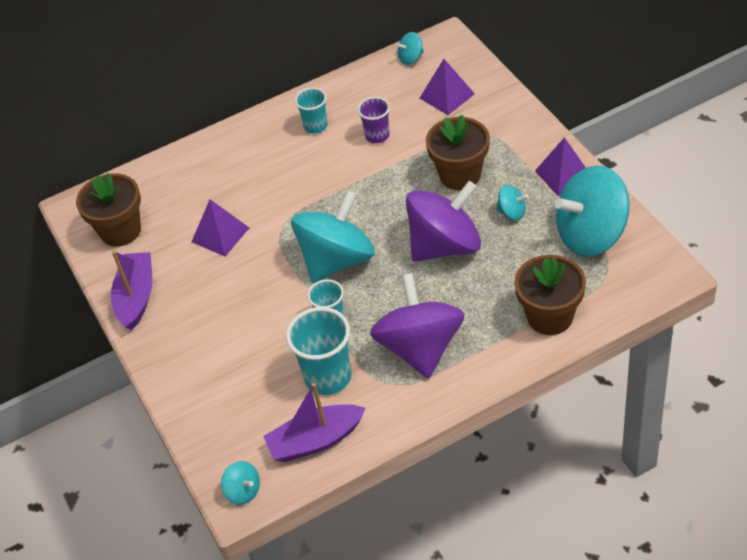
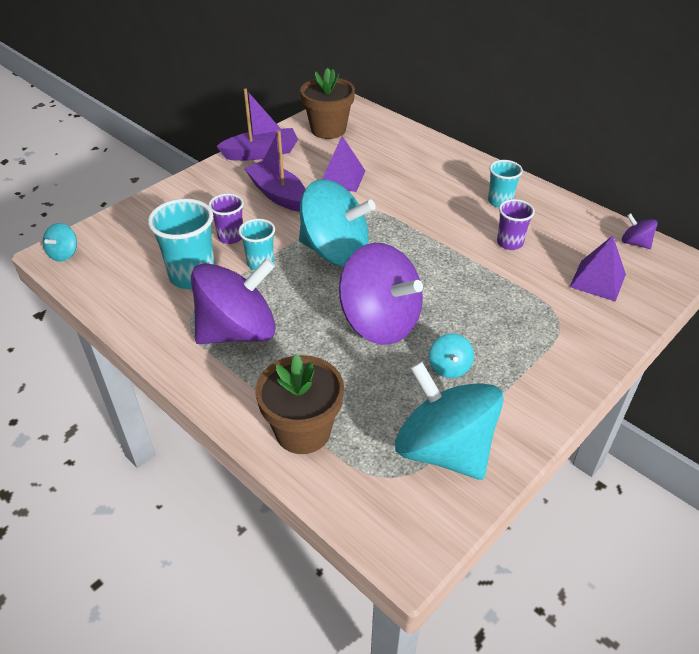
camera: 65 degrees right, 5 degrees down
purple boat [263,383,366,462] -> purple boat moved to [244,130,305,212]
turquoise spinning top [396,32,424,65] -> purple spinning top [622,213,658,249]
brown flower pot [426,115,490,190] -> none
purple pyramid [535,137,586,196] -> none
none -> purple cup [208,193,244,244]

